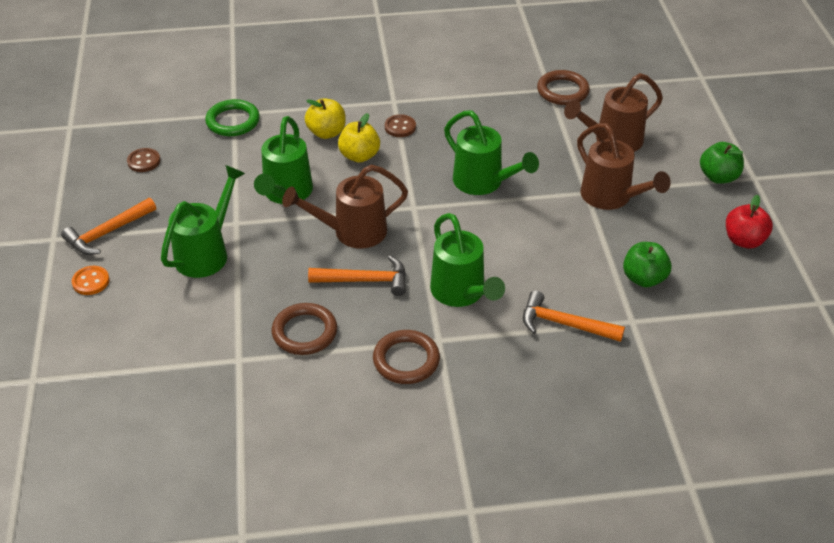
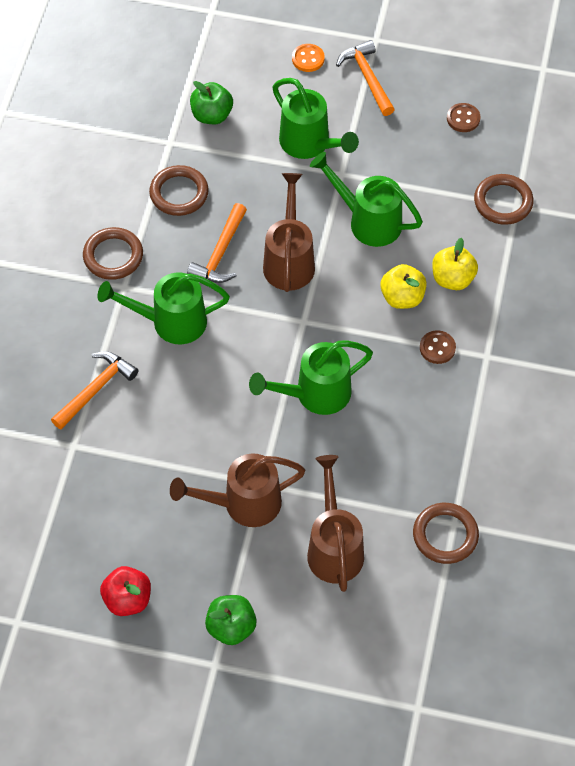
camera: 110 degrees right, 15 degrees up
green ring [205,99,260,136] -> brown ring [474,174,534,225]
green apple [623,242,672,287] -> green apple moved to [190,81,233,124]

